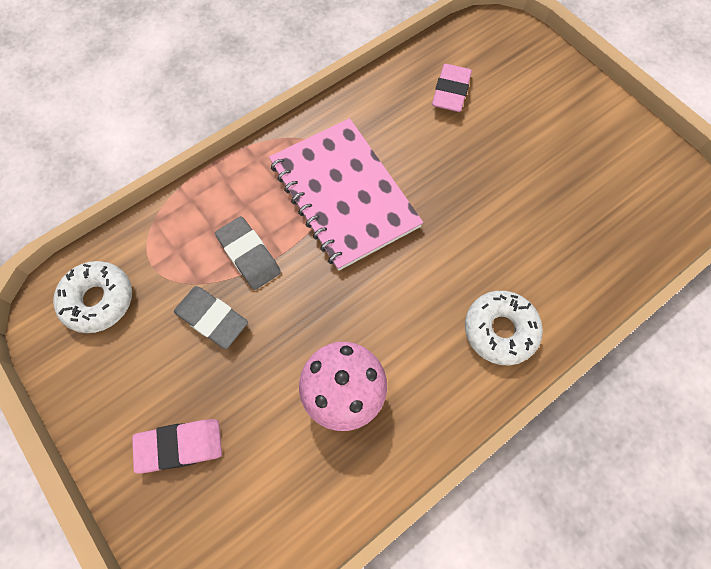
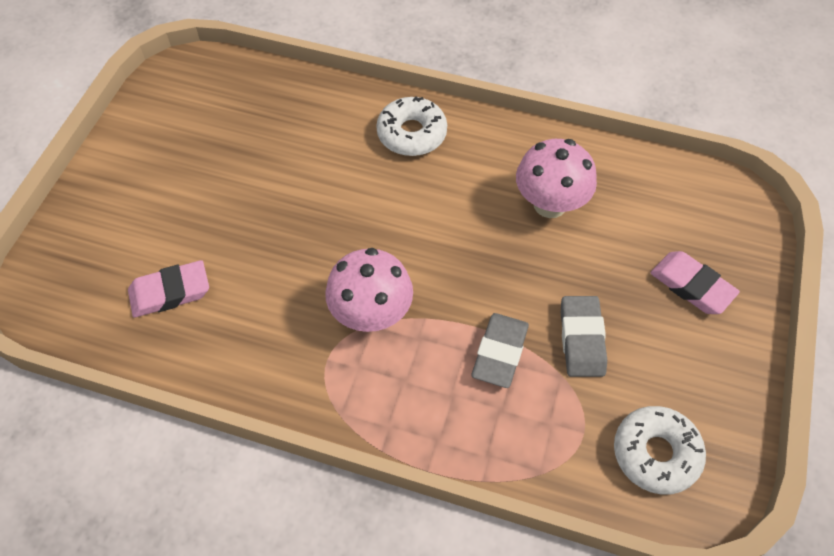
camera: 125 degrees left, 10 degrees down
pink notebook [269,118,423,271] -> pink mushroom [325,248,413,332]

